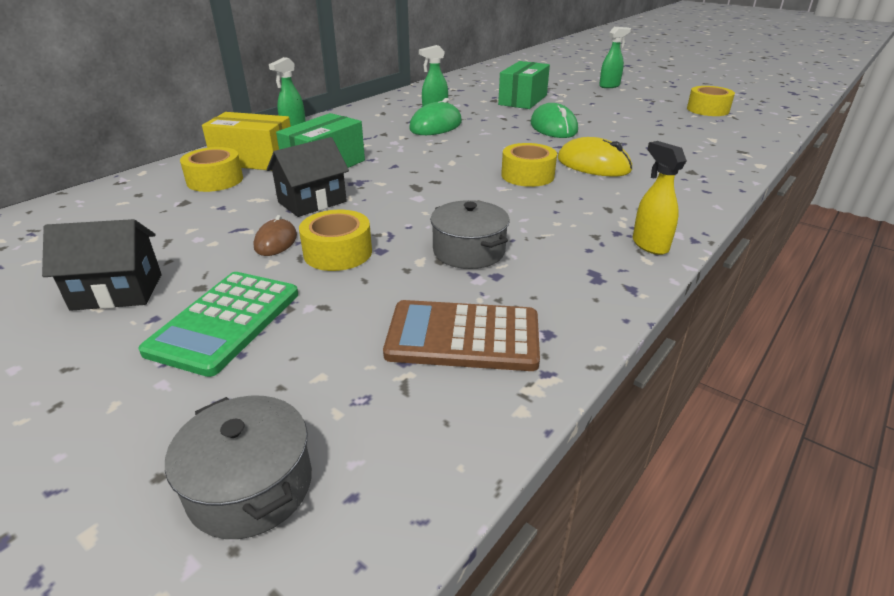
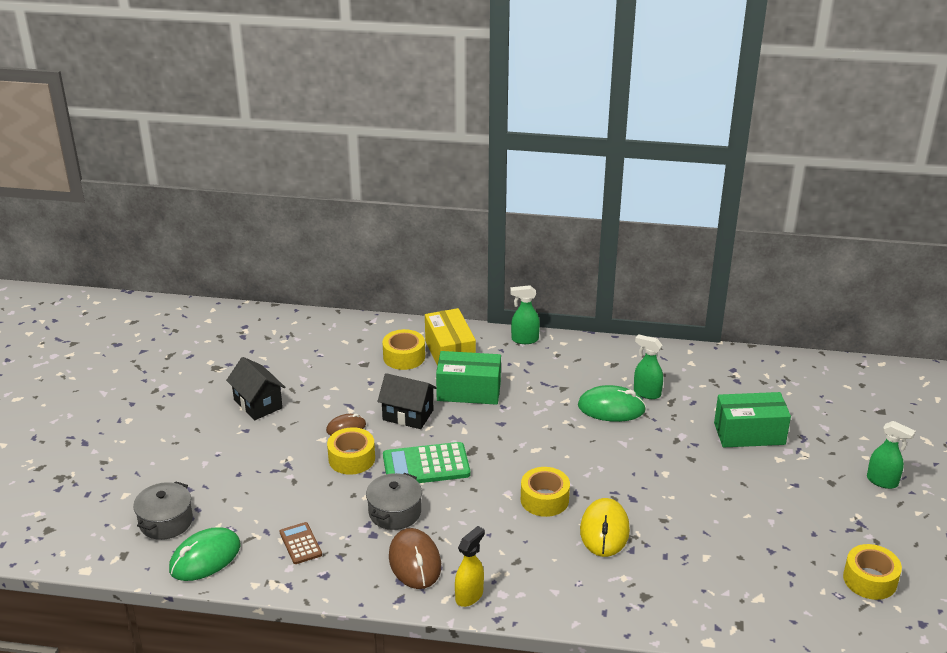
camera: 60 degrees right, 0 degrees up
green calculator [138,272,298,377] -> green calculator moved to [383,442,470,483]
brown calculator [383,300,540,371] -> brown calculator [280,522,322,564], size x0.56
green mouse [530,103,578,138] -> green mouse moved to [169,527,241,581]
none -> brown mouse [389,528,441,589]

